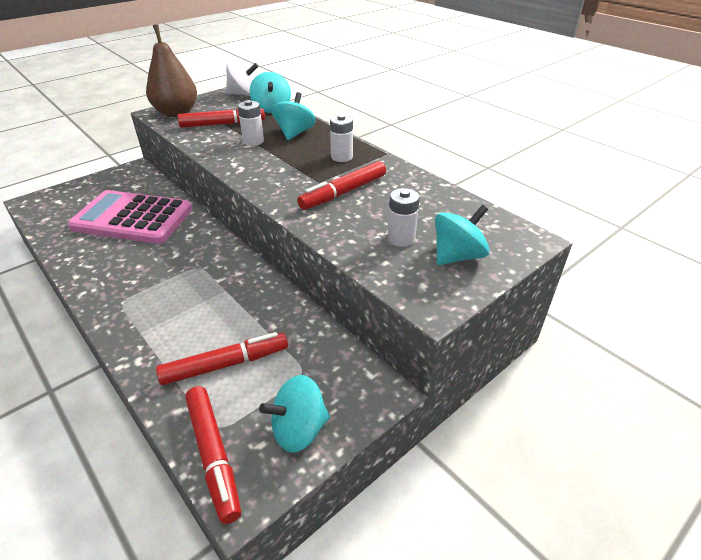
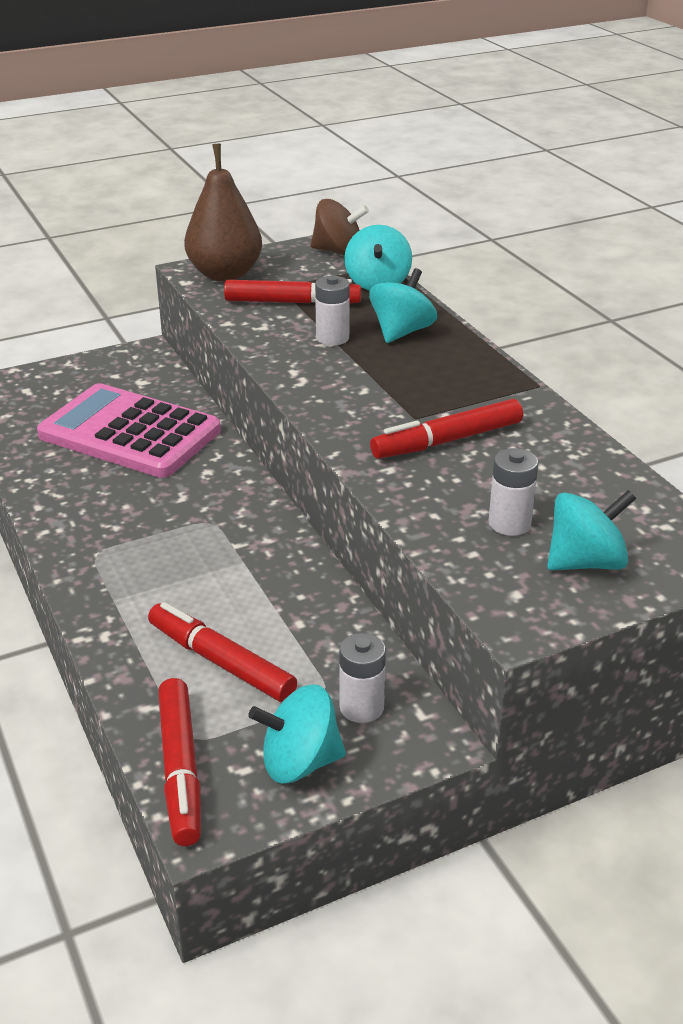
camera: 15 degrees right, 5 degrees down
red marker [156,332,288,385] -> red marker turned 135 degrees counterclockwise [148,602,297,702]
white spinning top [226,62,259,96] -> brown spinning top [311,199,369,255]
white battery [330,114,353,162] -> white battery moved to [339,633,386,723]

